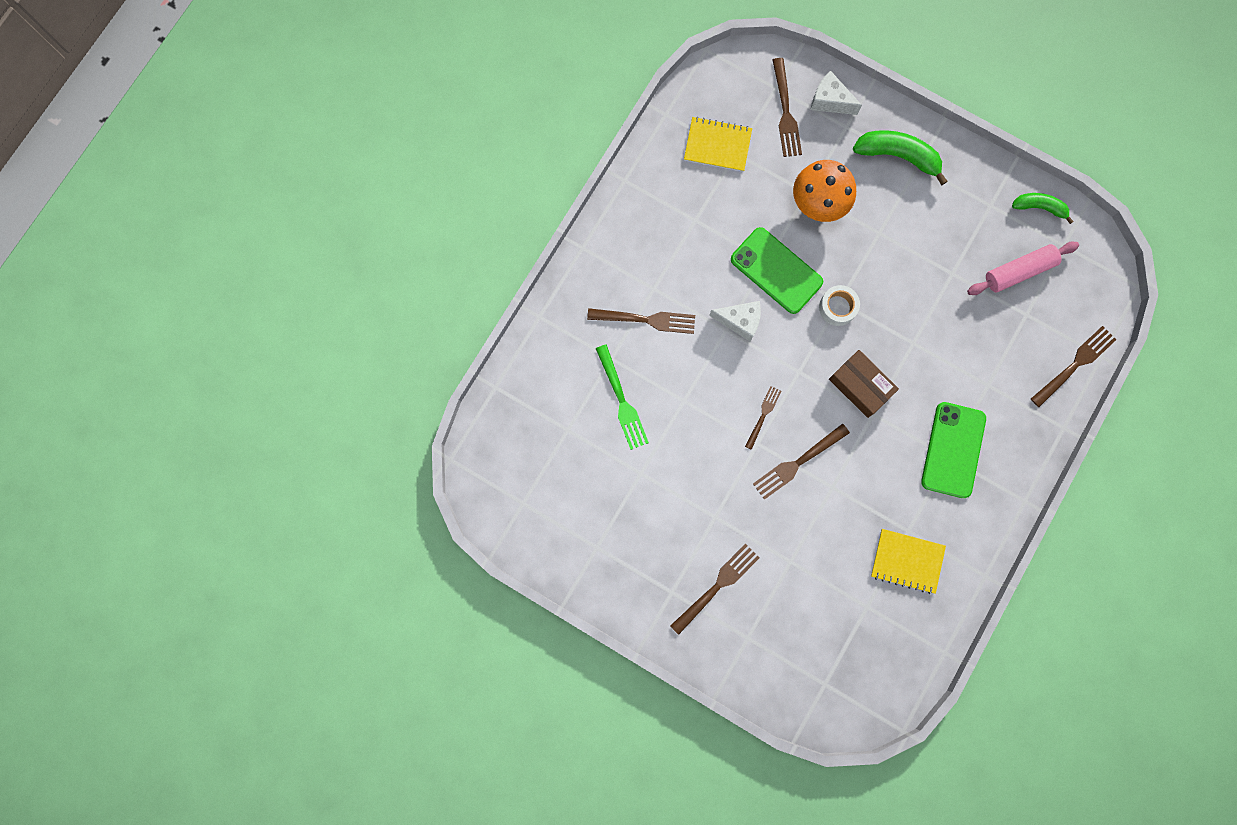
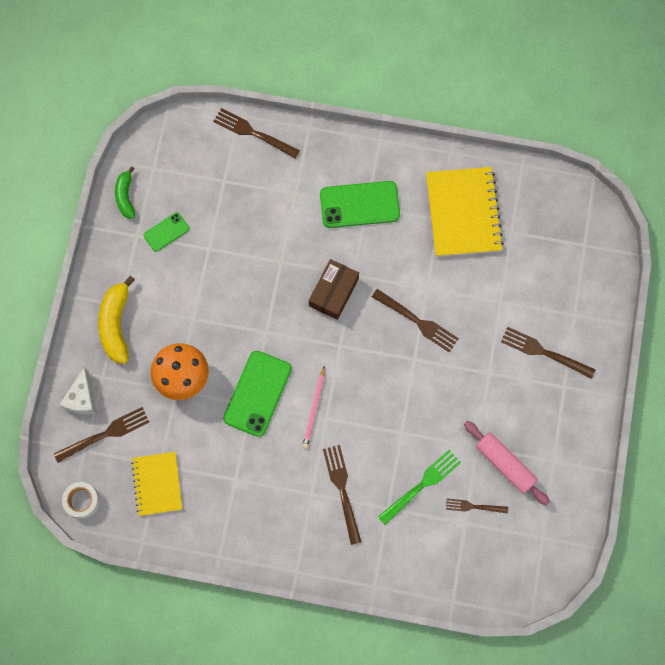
camera: 110 degrees left, 5 degrees down
white cheese [709,301,761,342] -> pink pencil [302,366,325,449]
brown fork [745,386,781,450] -> brown fork moved to [446,499,508,514]
white tape [819,285,860,326] -> white tape moved to [62,482,100,519]
green banana [853,130,948,185] -> yellow banana [98,276,135,364]
yellow notebook [871,529,946,594] -> yellow notebook [426,167,504,257], size x1.61
pink rolling pin [967,242,1079,295] -> pink rolling pin moved to [464,421,550,506]
none -> green phone [143,212,189,252]

